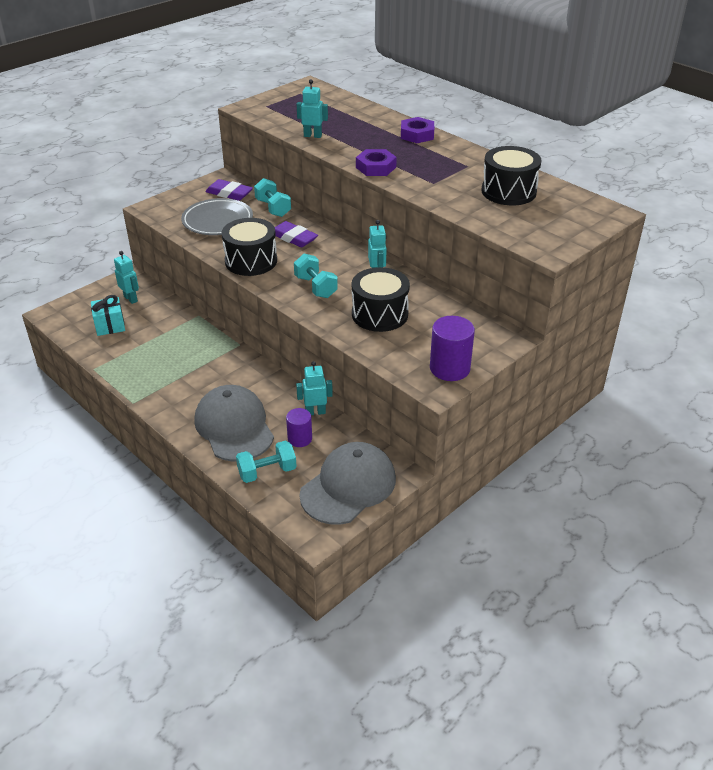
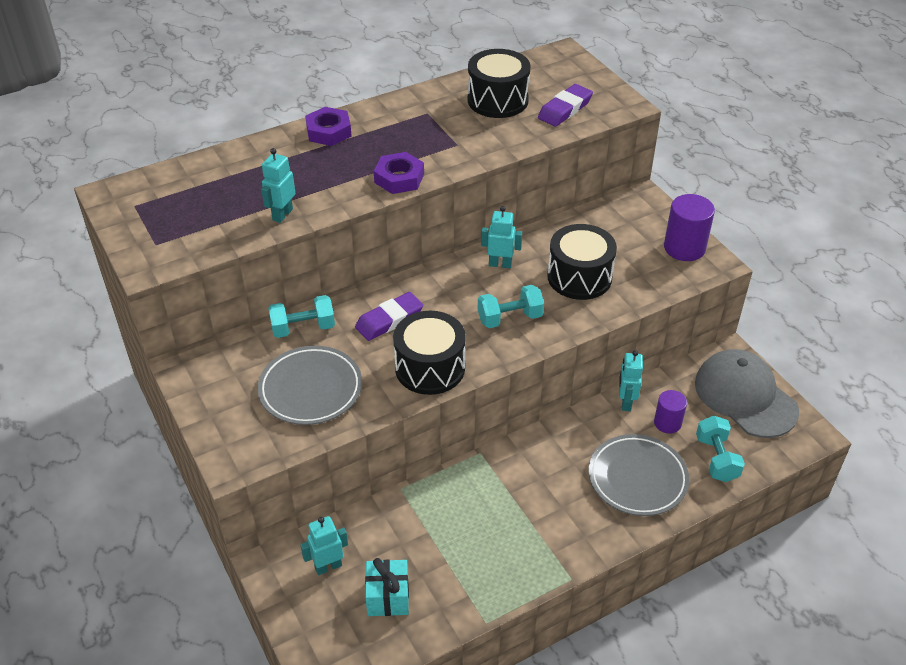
camera: 75 degrees left, 5 degrees up
grey cap [194,385,274,462] -> grey plate [589,434,689,516]
purple eraser [205,179,253,201] -> purple eraser moved to [538,84,593,127]

